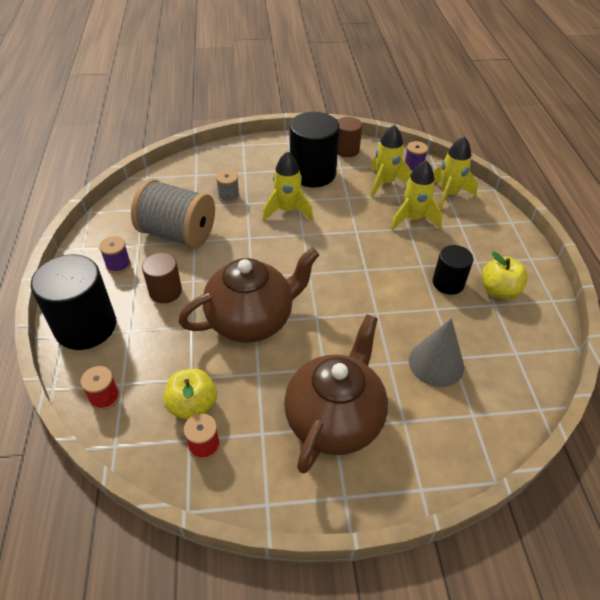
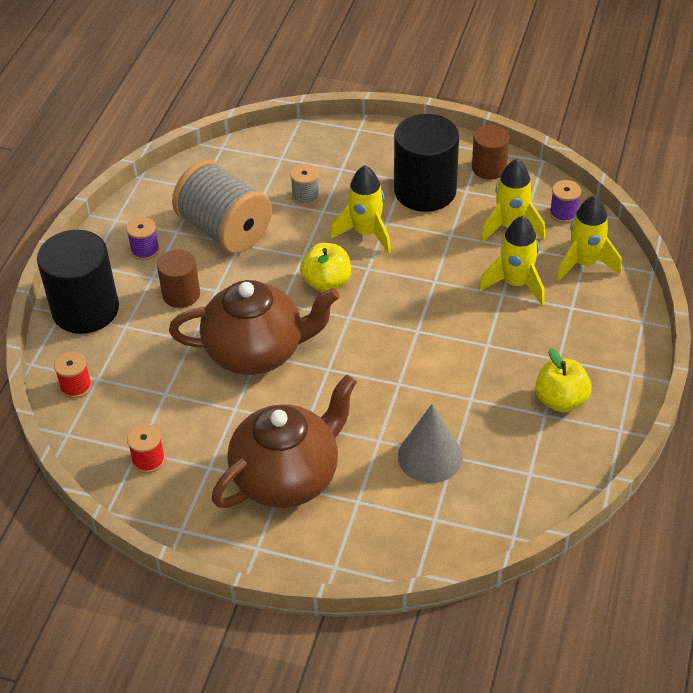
camera: 25 degrees right, 0 degrees up
yellow apple [163,368,217,420] -> yellow apple moved to [300,243,351,292]
black cylinder [433,245,473,295] -> none

